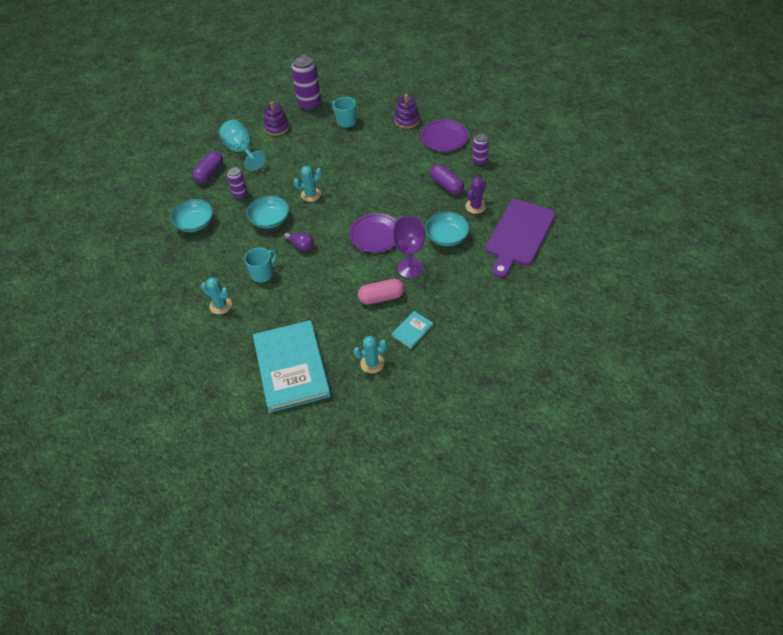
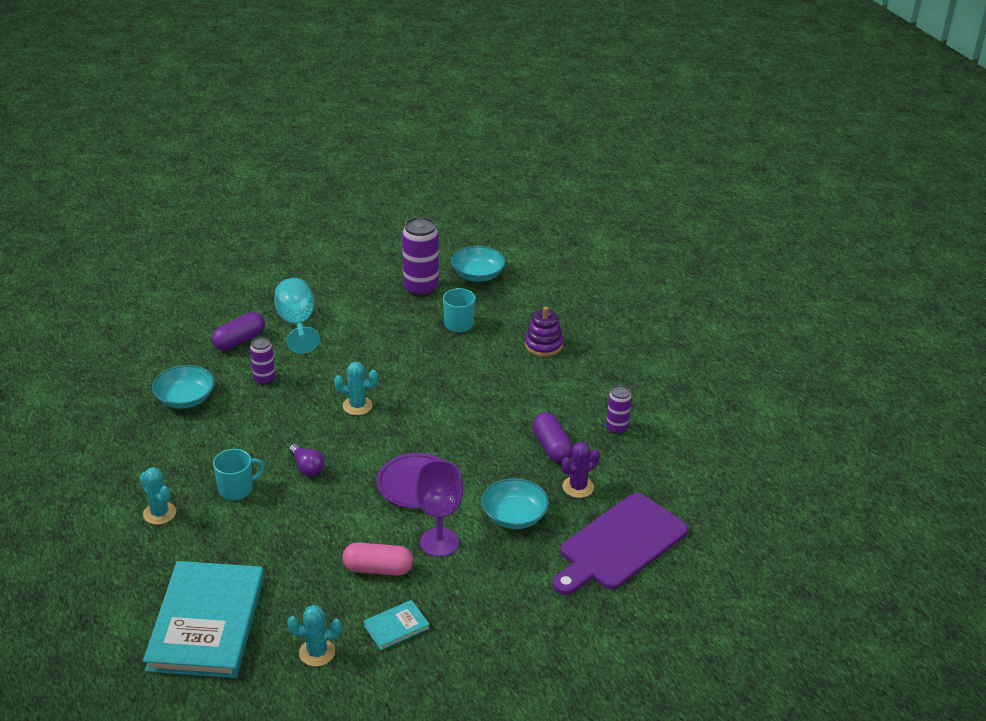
camera: 15 degrees right, 15 degrees down
turquoise bowl [247,195,289,229] -> turquoise bowl moved to [451,246,506,282]
purple stacking toy [263,102,289,136] -> none
purple plate [421,119,469,152] -> none

